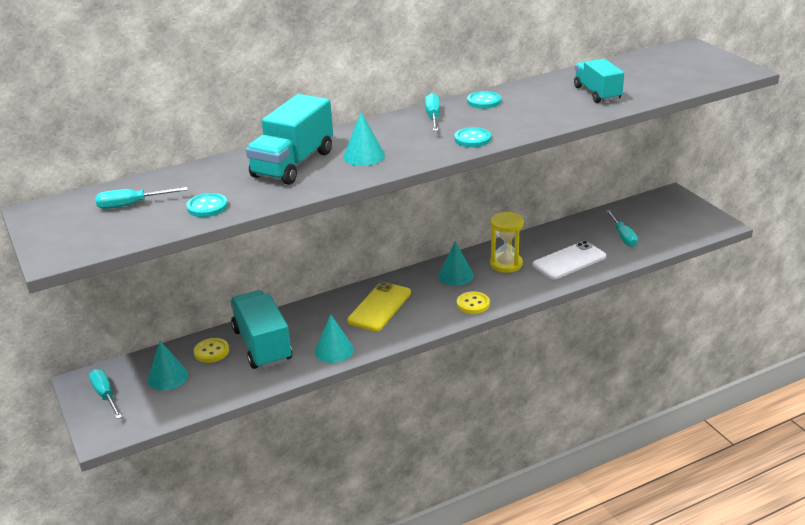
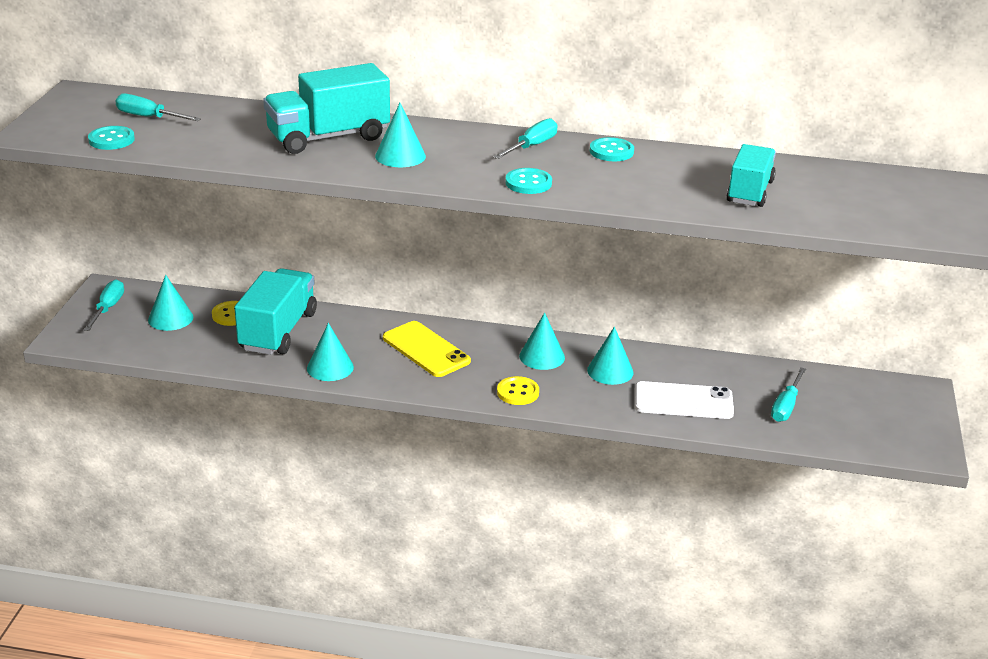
camera: 35 degrees right, 0 degrees up
turquoise button [186,193,228,217] -> turquoise button moved to [88,126,135,150]
yellow phone [347,282,411,331] -> yellow phone turned 75 degrees clockwise [383,321,471,377]
yellow hourglass [490,212,524,273] -> turquoise cone [587,327,634,385]

